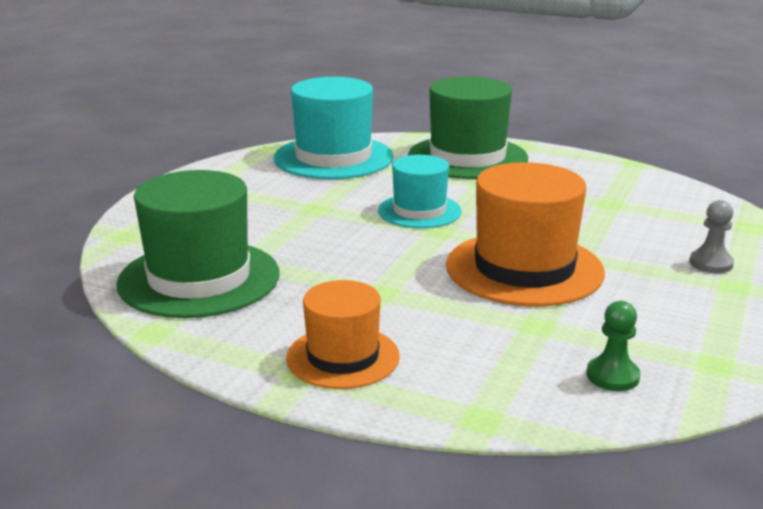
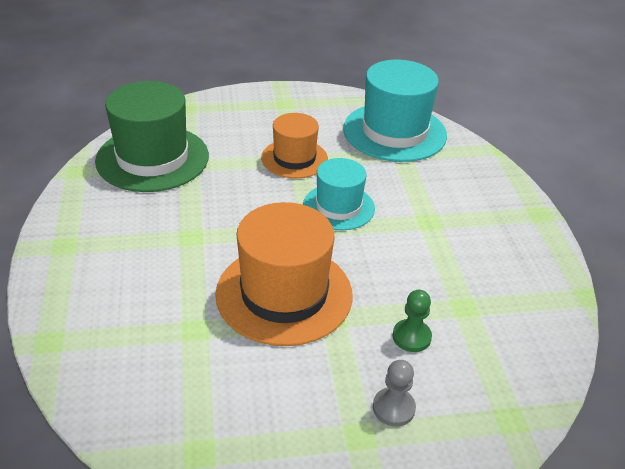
camera: 55 degrees right, 15 degrees up
orange hat [286,280,400,389] -> orange hat moved to [261,113,328,179]
green hat [408,76,528,179] -> none
green pawn [586,301,640,391] -> green pawn moved to [393,290,432,352]

